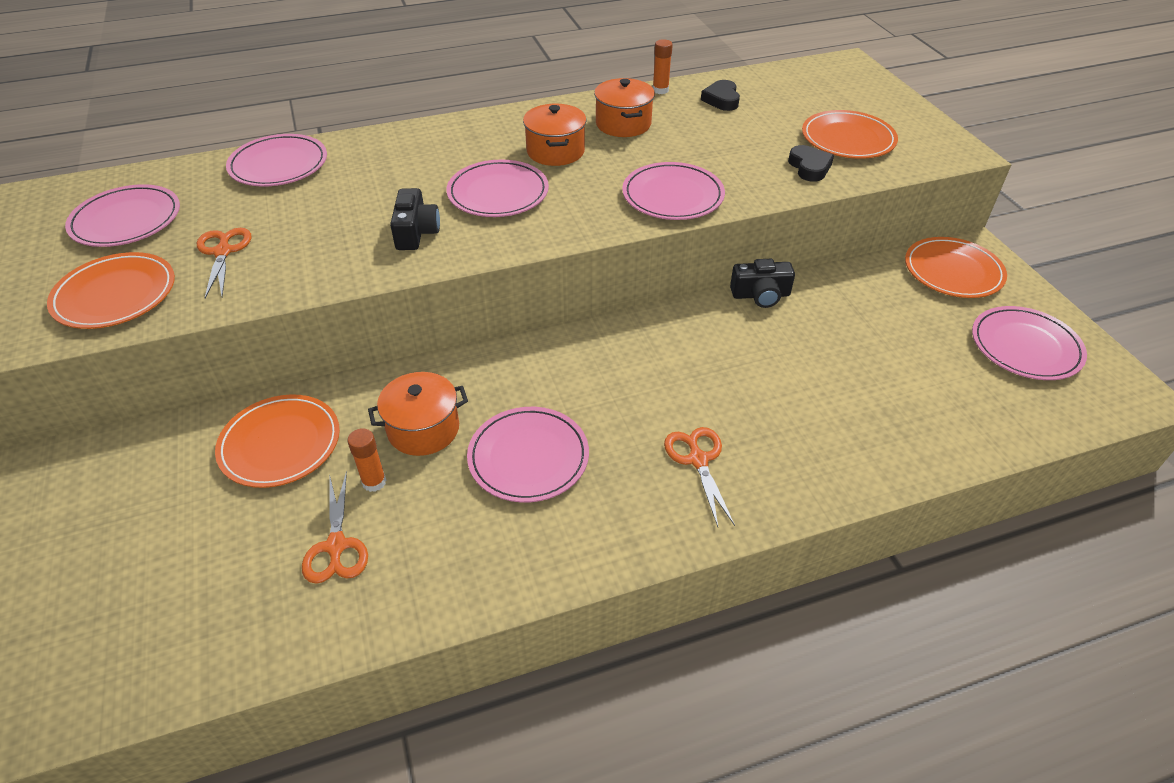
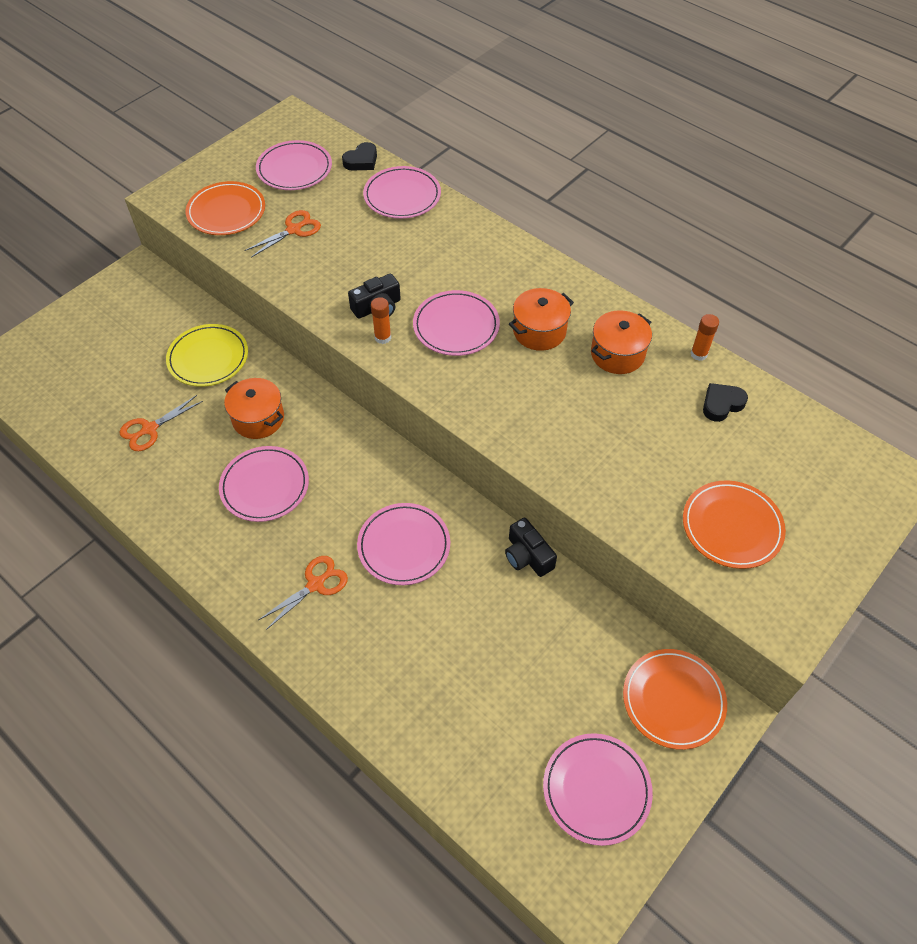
camera: 60 degrees right, 10 degrees up
orange plate [215,394,340,488] -> yellow plate [166,324,248,387]
orange glue stick [347,428,386,492] -> orange glue stick moved to [371,297,391,344]
pink plate [622,162,725,220] -> pink plate moved to [357,503,450,585]
black heart [788,145,834,182] -> black heart moved to [342,142,377,171]

